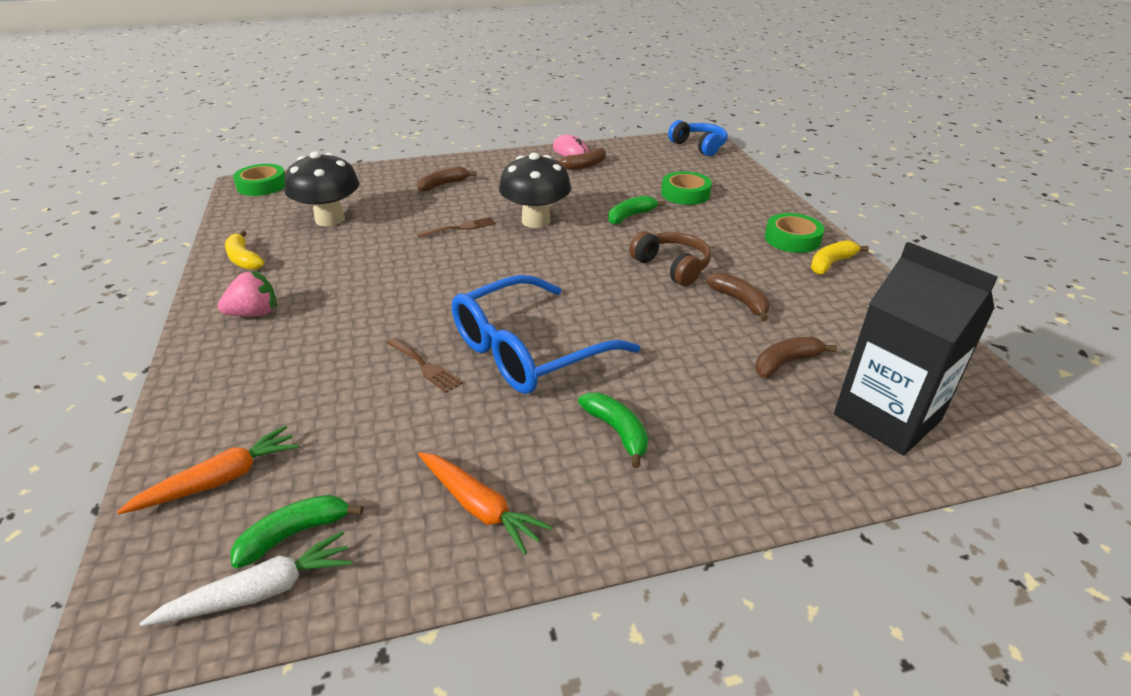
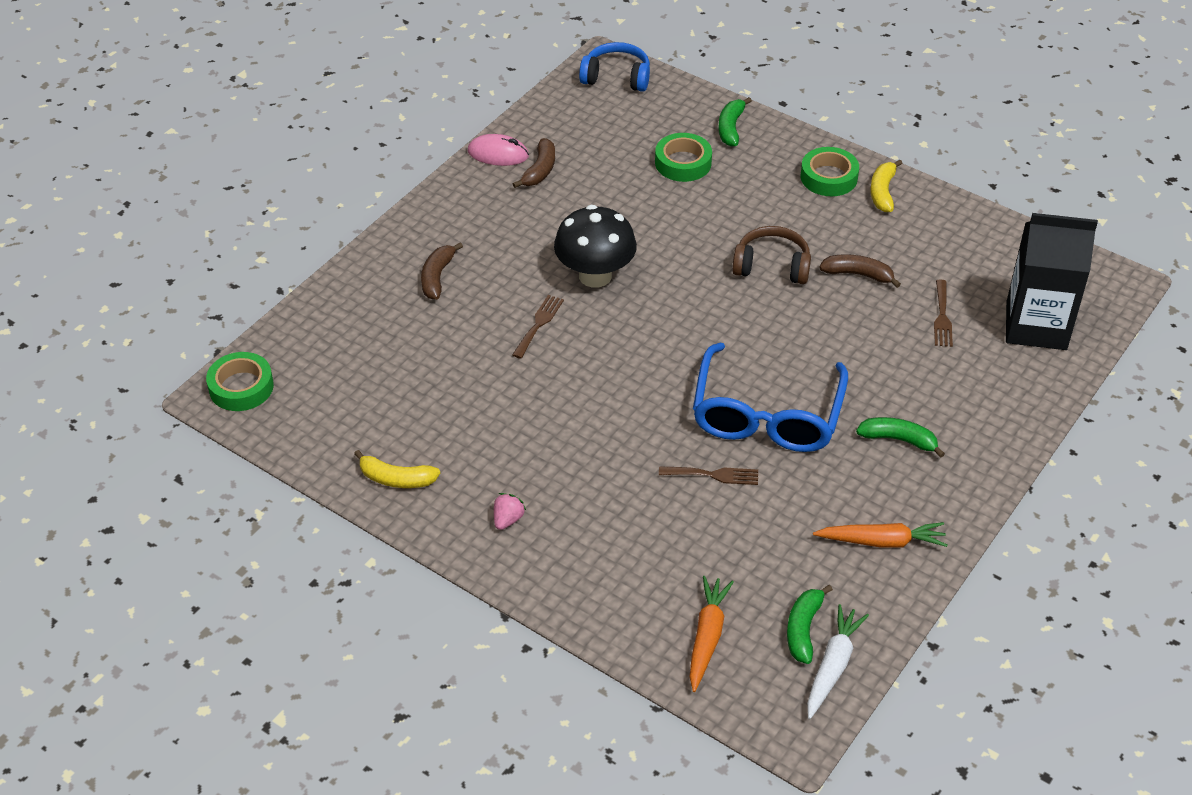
camera: 40 degrees left, 10 degrees up
pink strawberry [218,270,277,316] -> pink strawberry [494,493,526,530], size x0.66
black mushroom [284,151,360,226] -> none
green banana [608,196,666,225] -> green banana moved to [718,97,752,147]
brown banana [755,337,837,378] -> brown fork [934,280,953,347]

